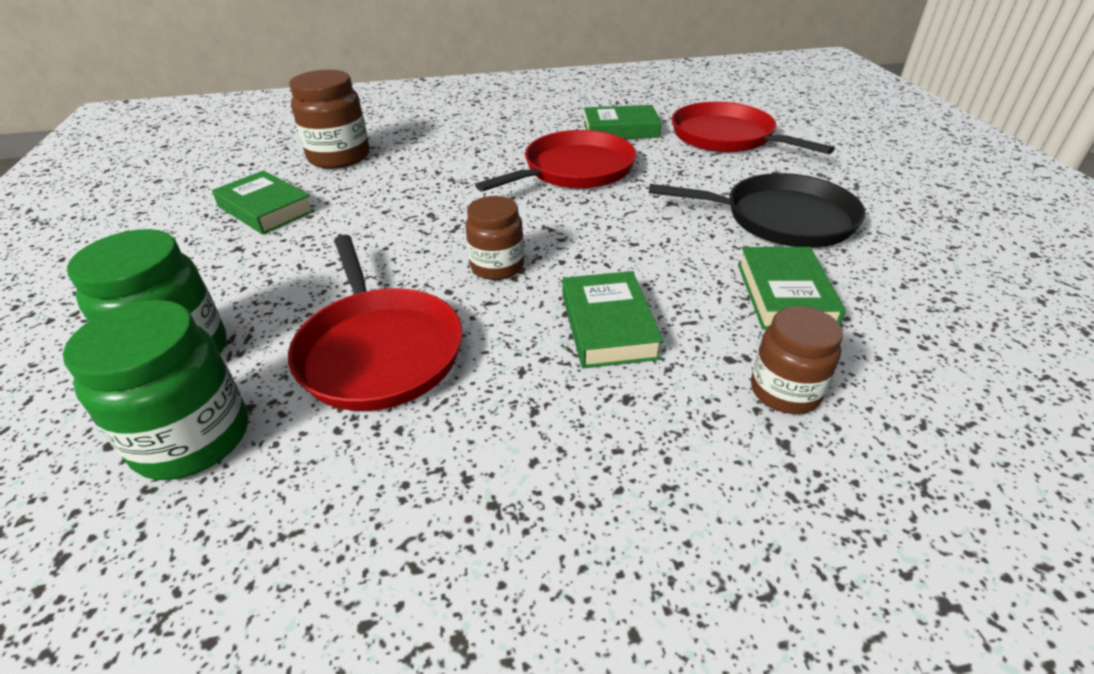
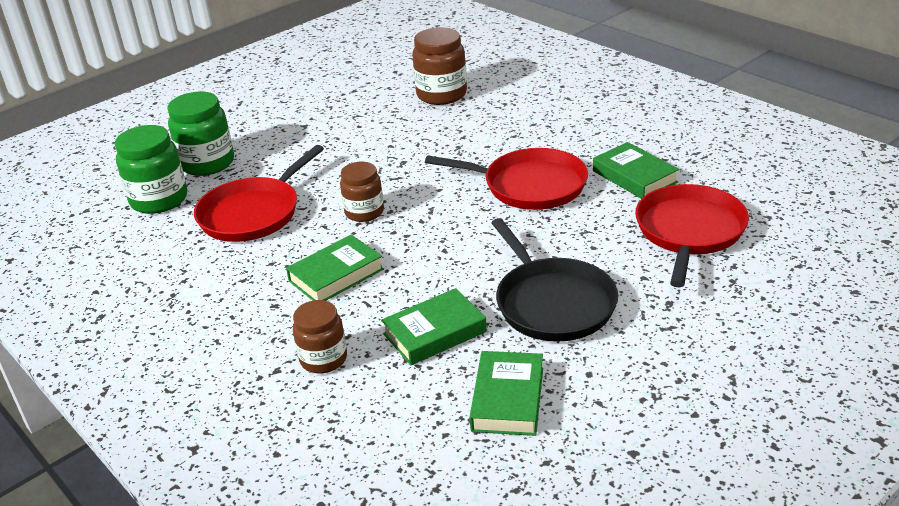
camera: 60 degrees right, 5 degrees down
green book [212,170,315,234] -> green book moved to [470,351,543,436]

